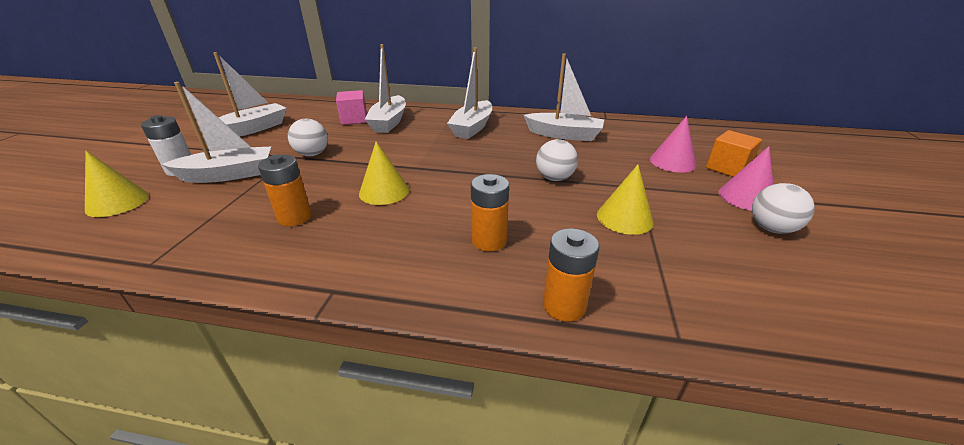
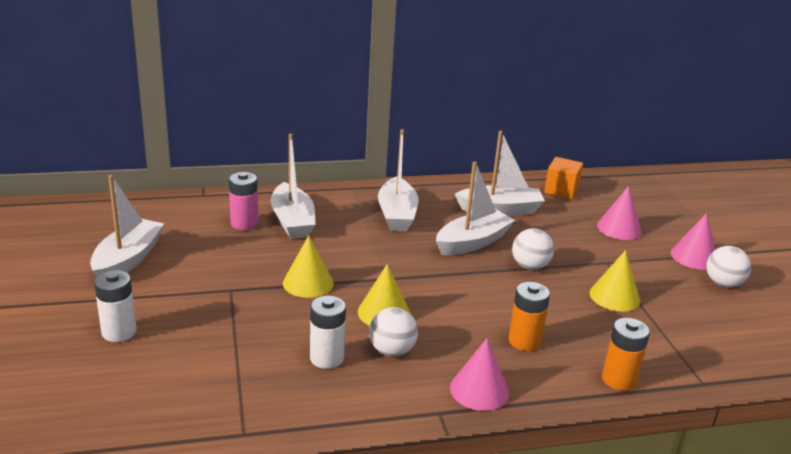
camera: 25 degrees left, 5 degrees down
yellow cone [85,151,149,217] -> yellow cone moved to [283,235,334,298]
white boat [162,82,271,183] -> white boat moved to [436,162,515,255]
orange battery [258,154,312,226] -> white battery [310,296,346,369]
white ball [288,119,328,156] -> white ball moved to [369,307,418,357]
pink cube [336,90,367,125] -> pink battery [229,172,258,230]
orange cube [706,130,762,177] -> orange cube moved to [544,157,583,199]
none -> pink cone [450,338,509,411]

